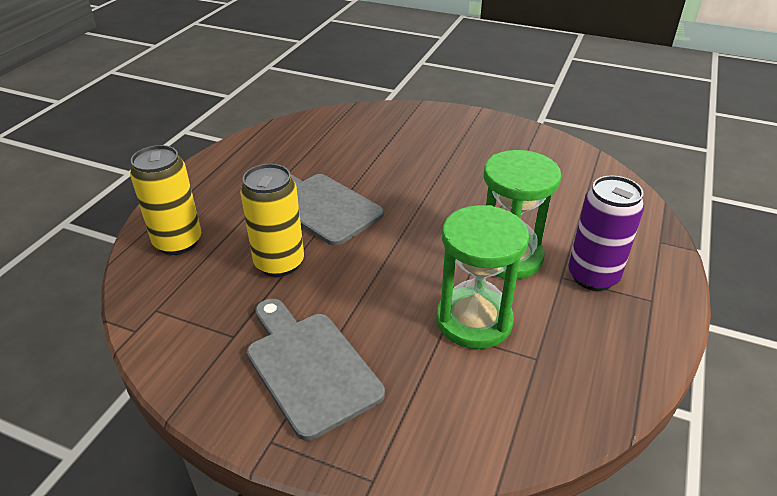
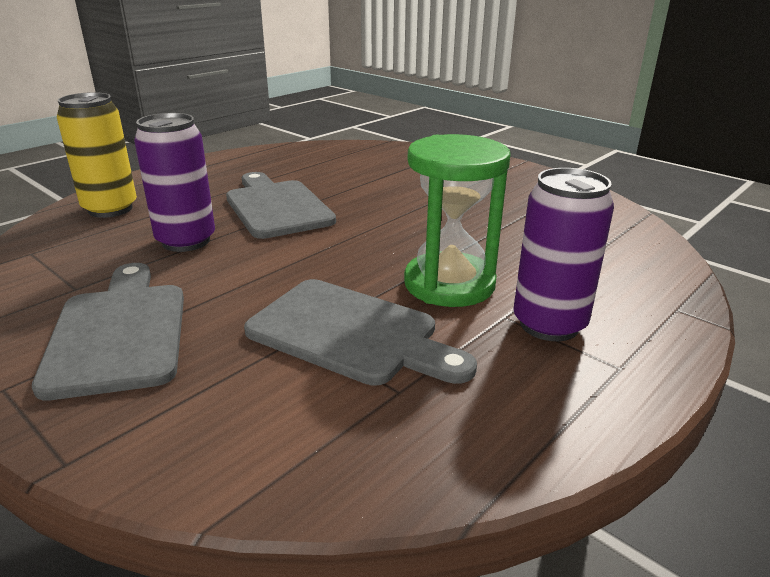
camera: 20 degrees right, 10 degrees down
yellow can [240,164,304,277] -> purple can [134,113,215,252]
green hourglass [436,205,529,349] -> grey cutting board [244,279,477,386]

